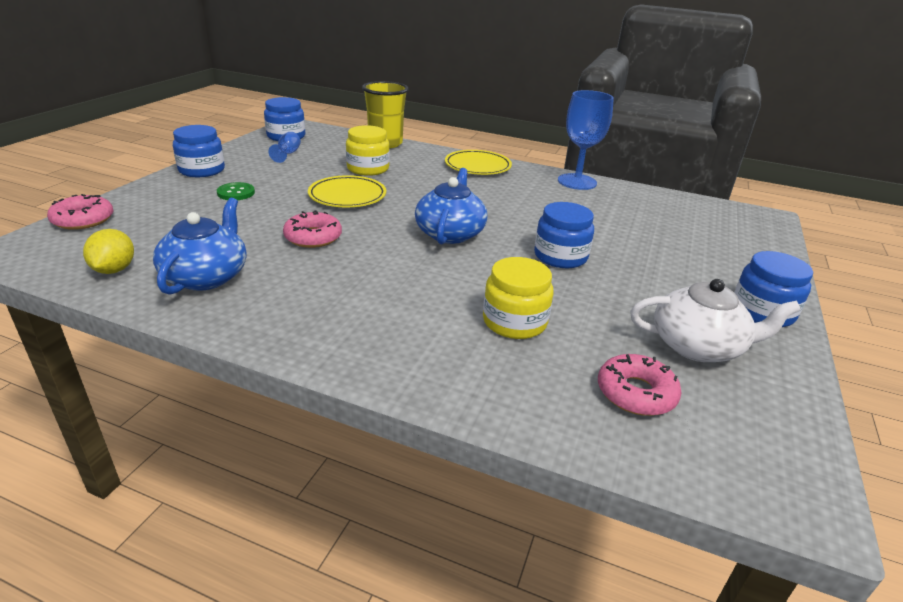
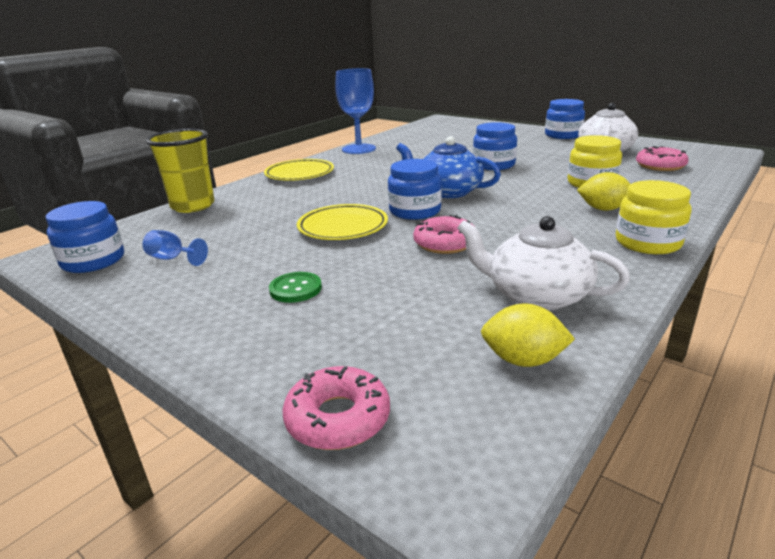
camera: 70 degrees left, 5 degrees down
blue teapot [153,198,247,295] -> white teapot [457,216,630,310]
blue jar [173,125,225,177] -> blue jar moved to [388,159,442,220]
yellow jar [346,125,390,176] -> yellow jar moved to [616,180,692,254]
none -> yellow lemon [577,172,630,211]

